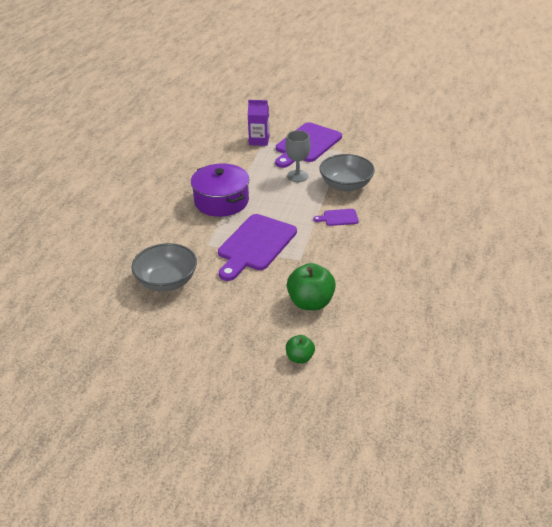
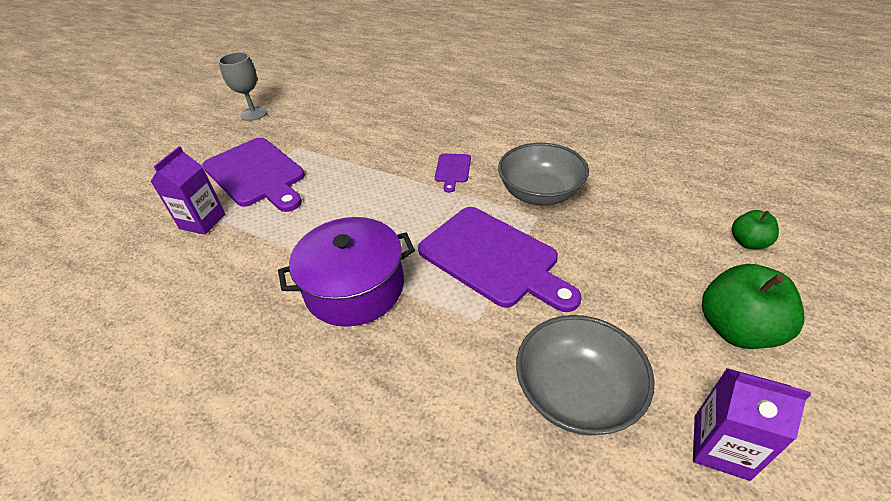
camera: 75 degrees left, 5 degrees up
grey goblet [285,130,311,182] -> grey goblet moved to [219,52,267,121]
green apple [287,263,336,310] -> green apple moved to [702,264,804,349]
grey bowl [319,154,375,192] -> grey bowl moved to [498,143,589,205]
none -> purple carton [693,368,811,481]

